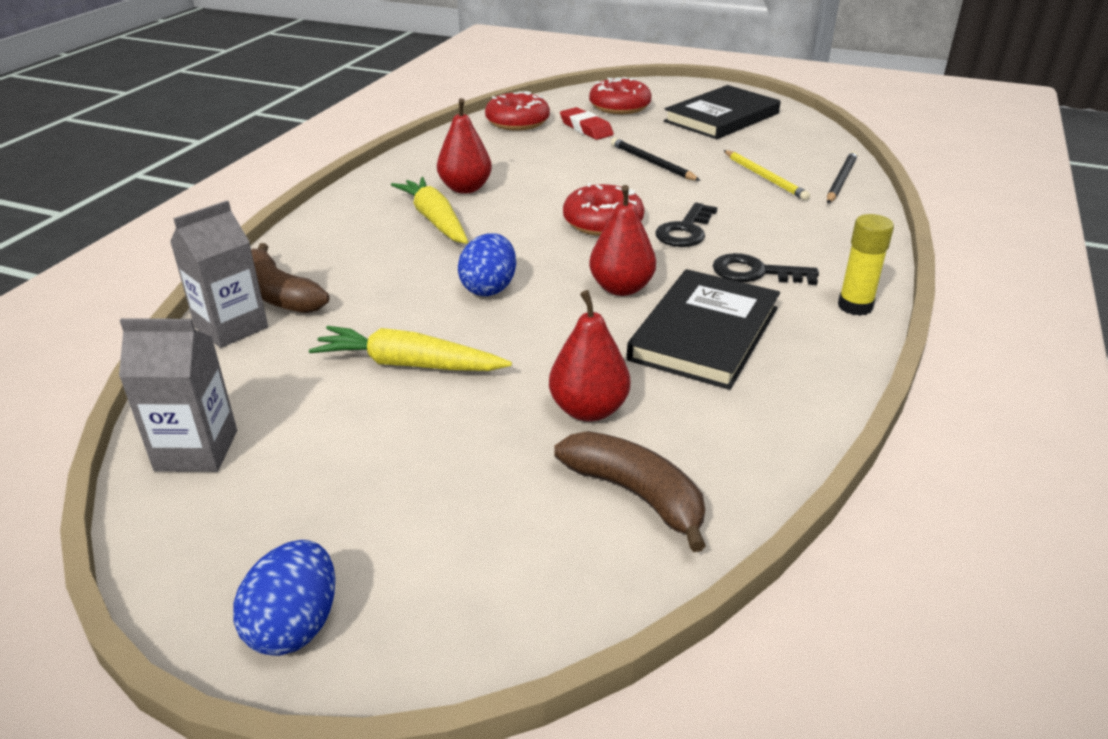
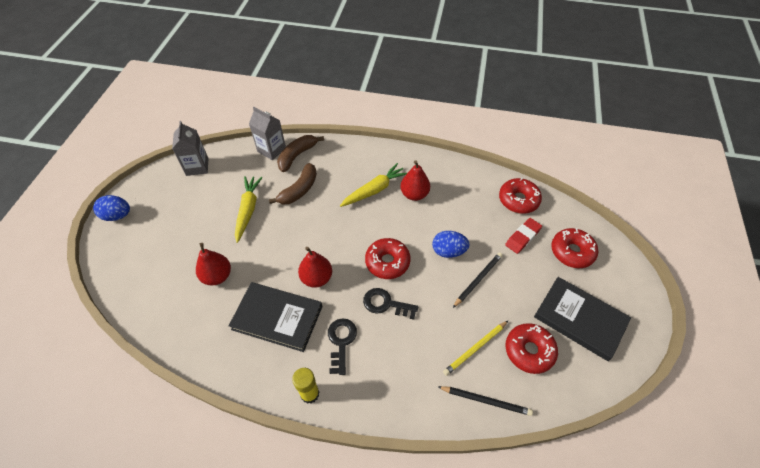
camera: 80 degrees right, 20 degrees up
blue egg [458,233,516,296] -> blue egg moved to [432,231,470,258]
brown banana [554,431,706,552] -> brown banana moved to [269,163,317,204]
none -> red donut [506,323,558,374]

